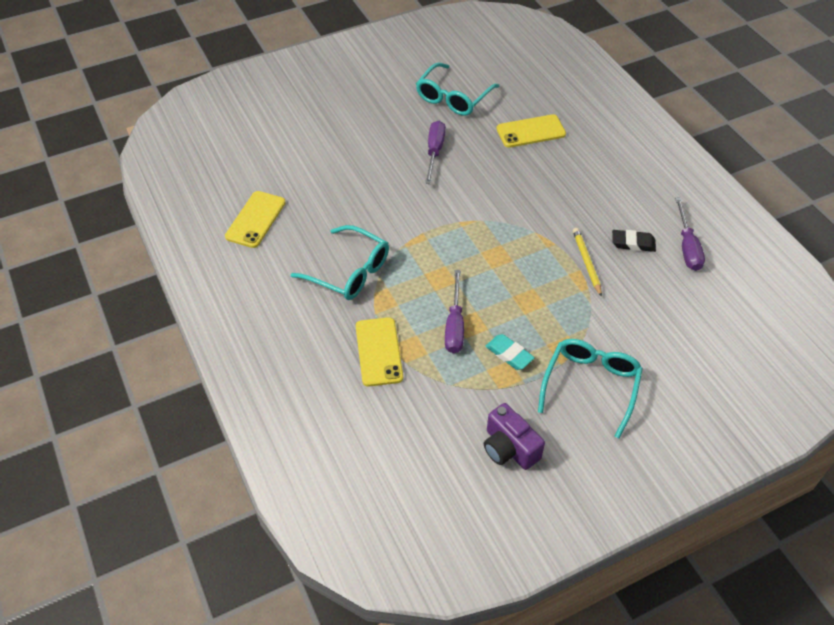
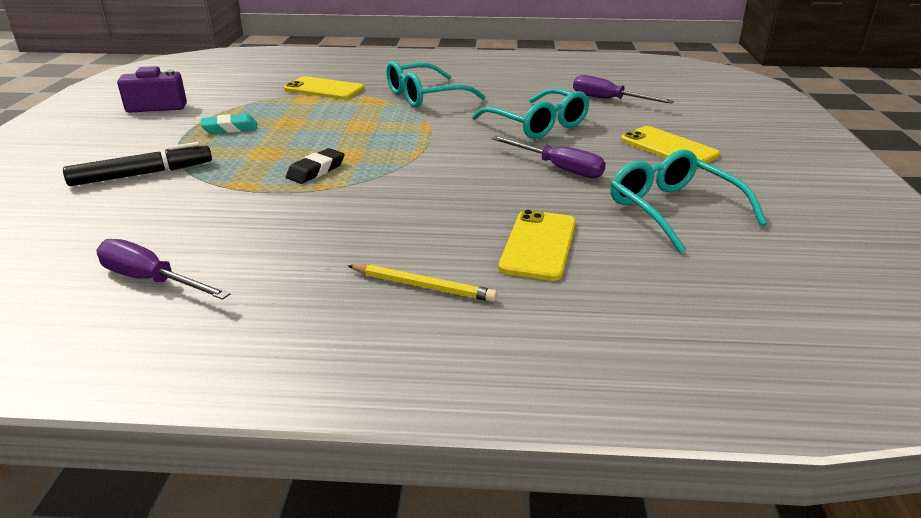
camera: 120 degrees right, 20 degrees down
yellow phone [225,191,286,248] -> yellow phone moved to [621,126,720,167]
purple screwdriver [445,270,464,353] -> purple screwdriver moved to [573,75,674,104]
turquoise glasses [538,339,643,439] -> turquoise glasses moved to [472,88,589,139]
yellow pencil [573,228,602,297] -> yellow pencil moved to [347,264,497,302]
black eraser [612,230,656,252] -> black eraser moved to [286,148,345,184]
none -> black marker [63,142,212,186]

